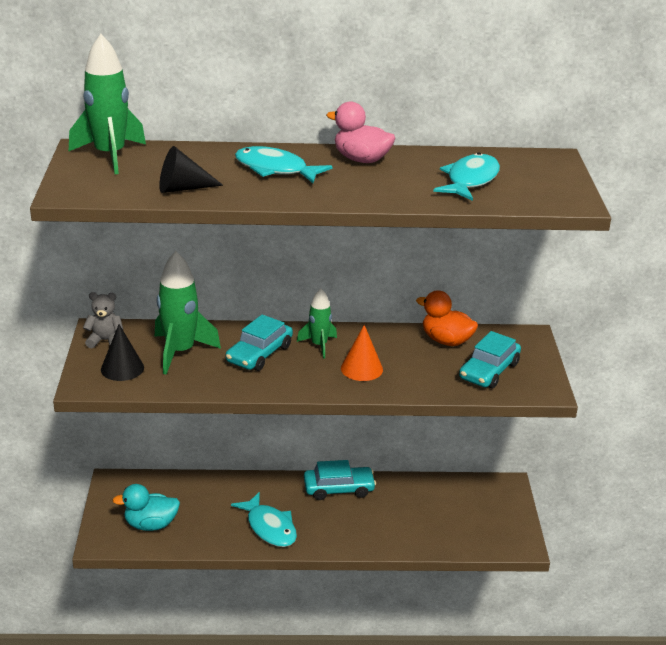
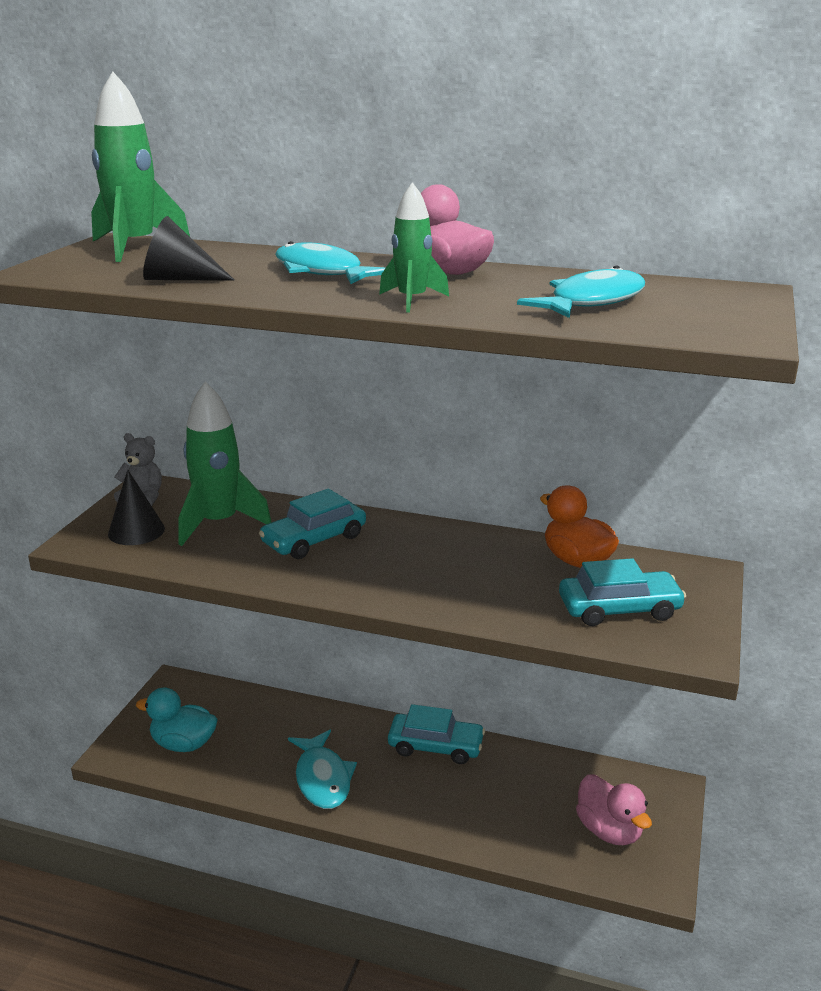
camera: 20 degrees right, 5 degrees down
green rocket [297,289,337,359] -> green rocket moved to [379,182,449,313]
orange cone [341,325,383,381] -> none
turquoise car [459,331,521,389] -> turquoise car turned 150 degrees counterclockwise [559,558,686,626]
none -> pink duck [576,774,652,845]

